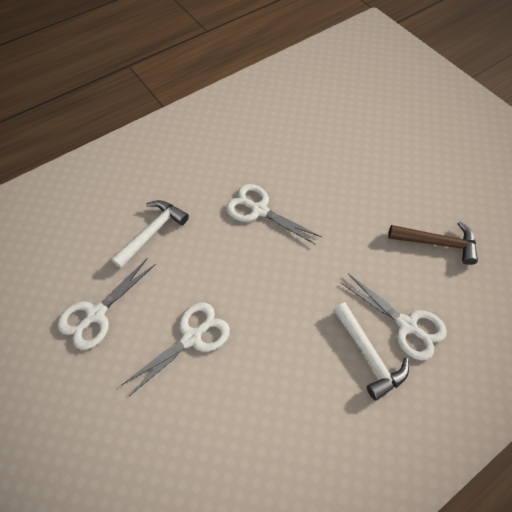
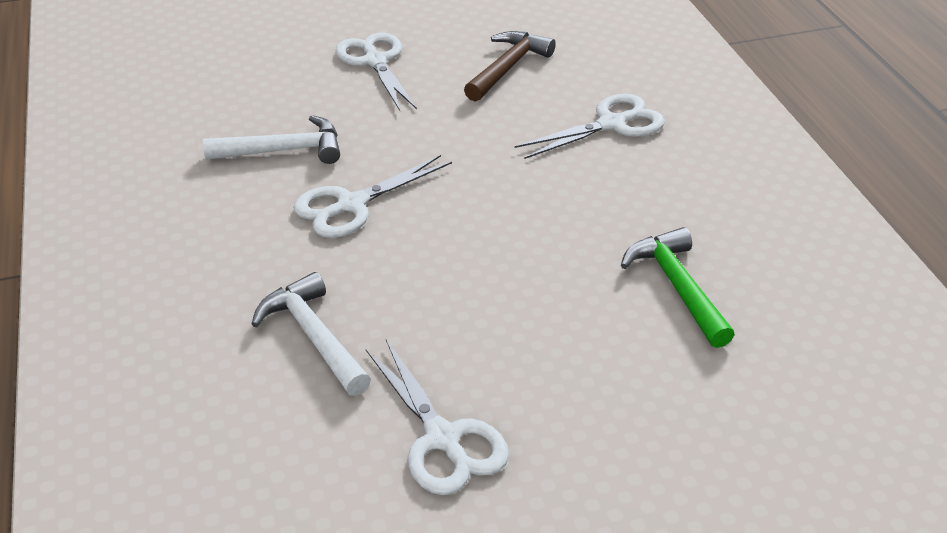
camera: 70 degrees left, 20 degrees down
white scissors [122,302,230,395] -> white scissors moved to [335,33,417,111]
white hammer [333,302,409,401] -> white hammer moved to [203,115,340,164]
none -> green hammer [621,227,735,348]

